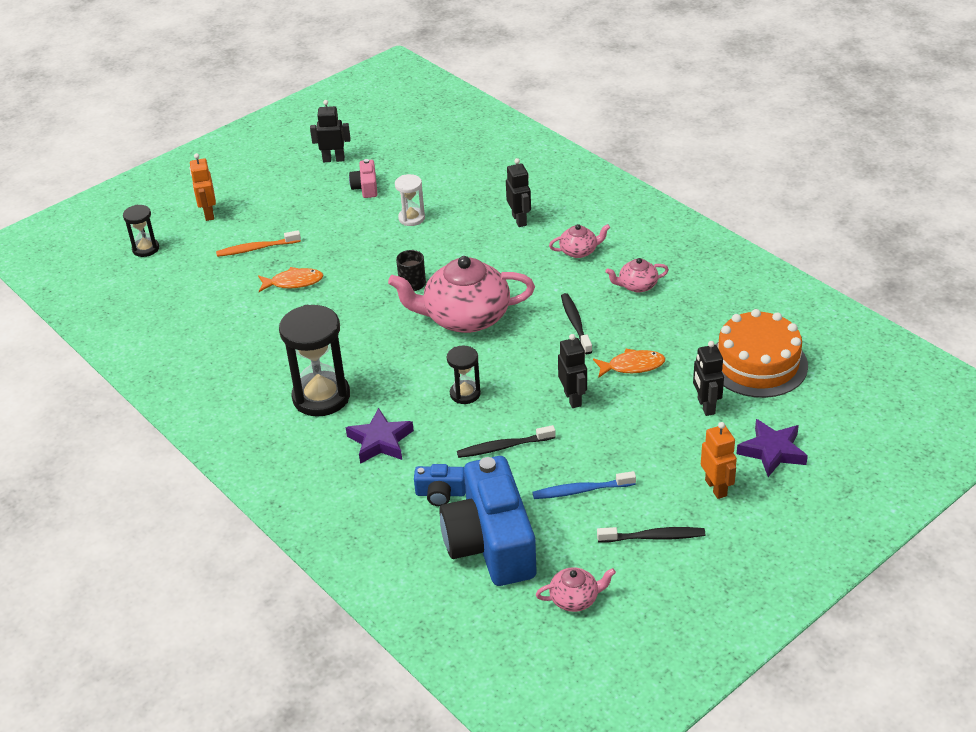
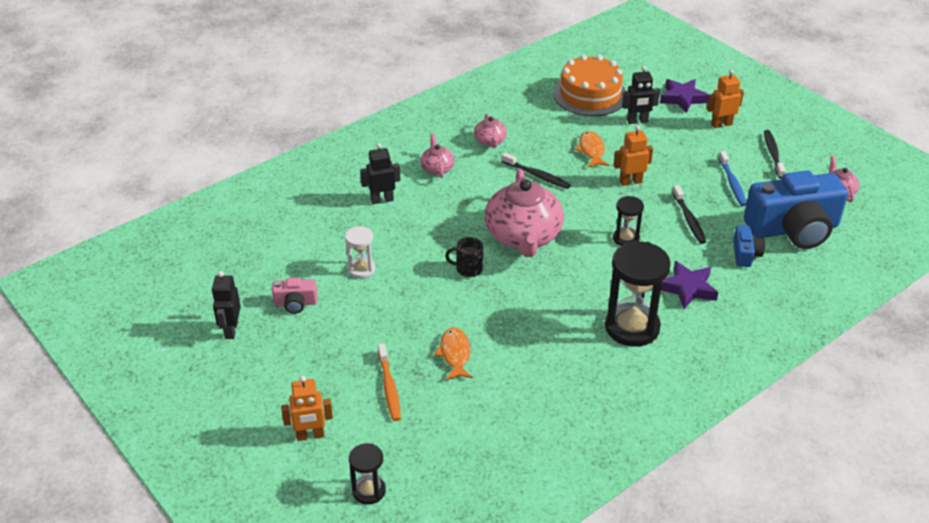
camera: 90 degrees left, 0 degrees up
black robot [558,334,587,408] -> orange robot [614,125,653,186]
black toothbrush [561,293,592,354] -> black toothbrush turned 135 degrees counterclockwise [502,153,571,189]

